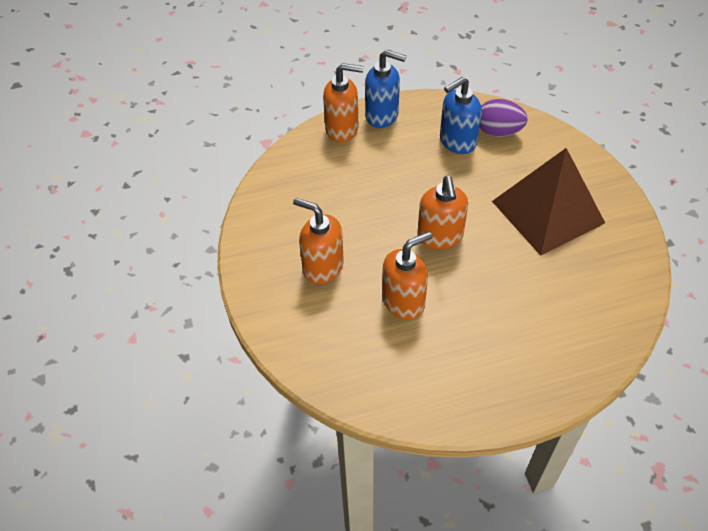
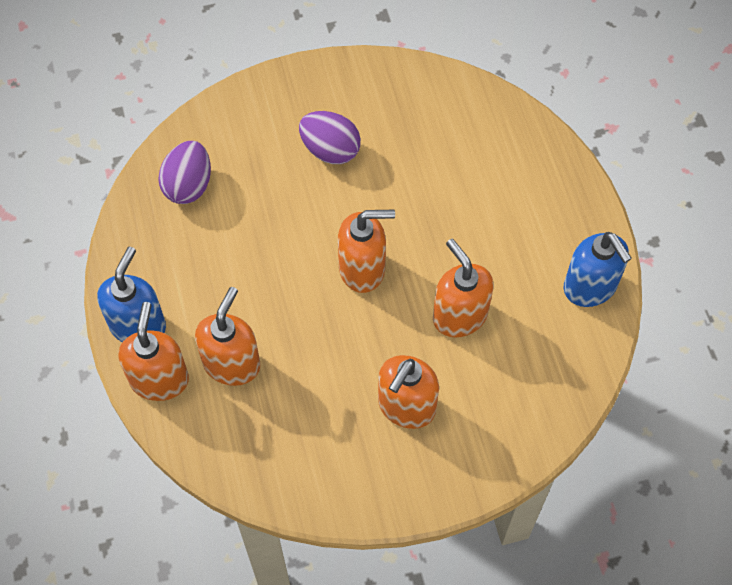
camera: 90 degrees left, 10 degrees up
blue soap dispenser [440,77,482,154] -> blue soap dispenser moved to [564,232,632,307]
brown pyramid [492,148,605,256] -> purple egg [299,111,361,164]
none -> orange soap dispenser [195,287,260,386]

